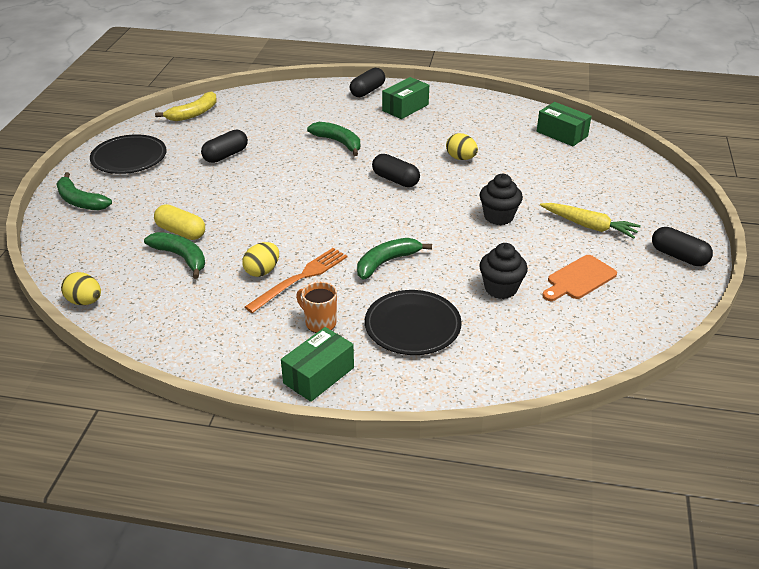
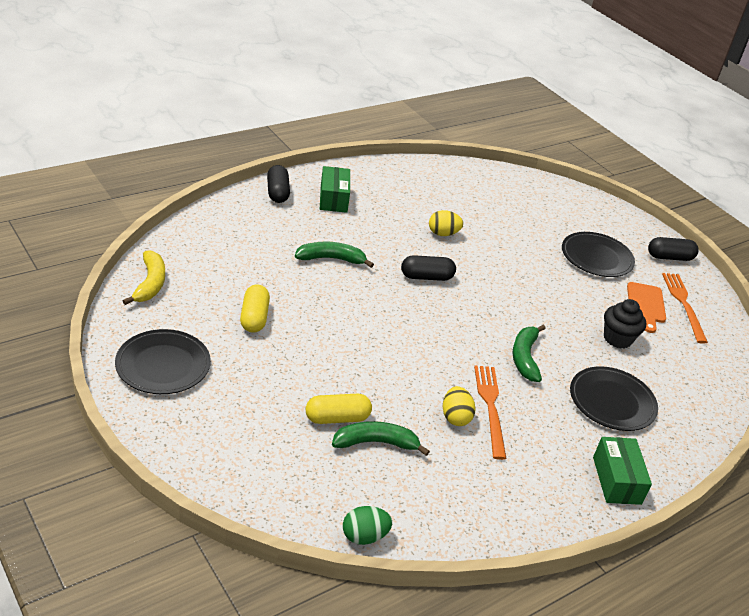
camera: 50 degrees left, 0 degrees up
green banana [56,172,112,210] -> none
yellow egg [61,272,101,305] -> green egg [343,506,392,545]
black capsule [201,130,248,163] -> yellow capsule [240,285,270,333]
orange mug [296,282,337,333] -> none
black cupcake [480,174,523,225] -> none
green box [537,102,592,146] -> none
yellow carrot [540,203,641,239] -> black plate [562,232,635,277]
none -> orange fork [662,273,708,344]

